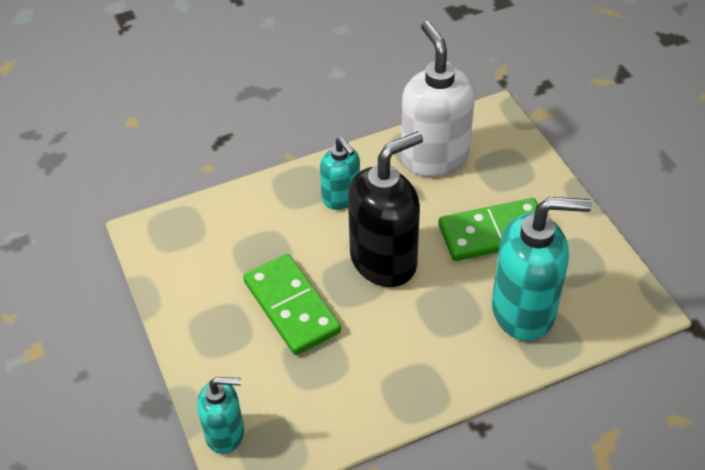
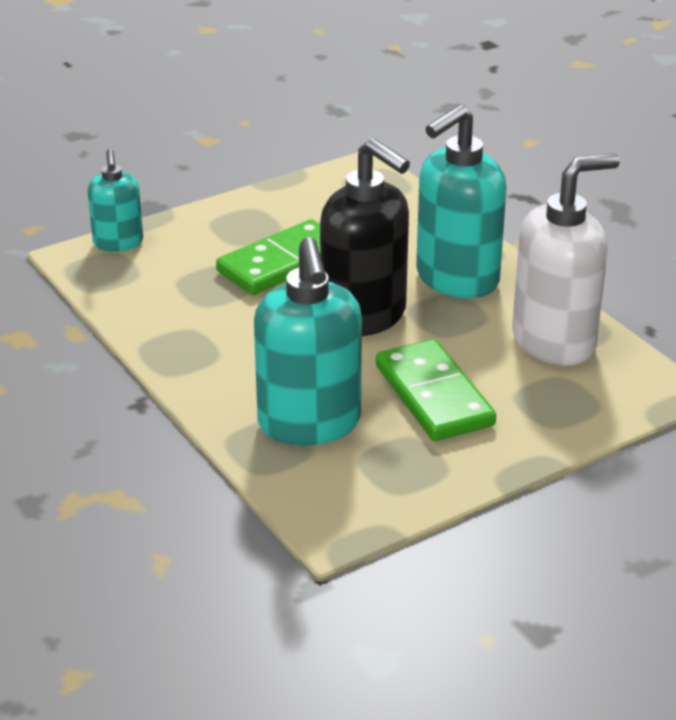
camera: 80 degrees right, 15 degrees down
turquoise soap dispenser [320,137,360,210] -> turquoise soap dispenser [416,105,506,298], size x1.75

